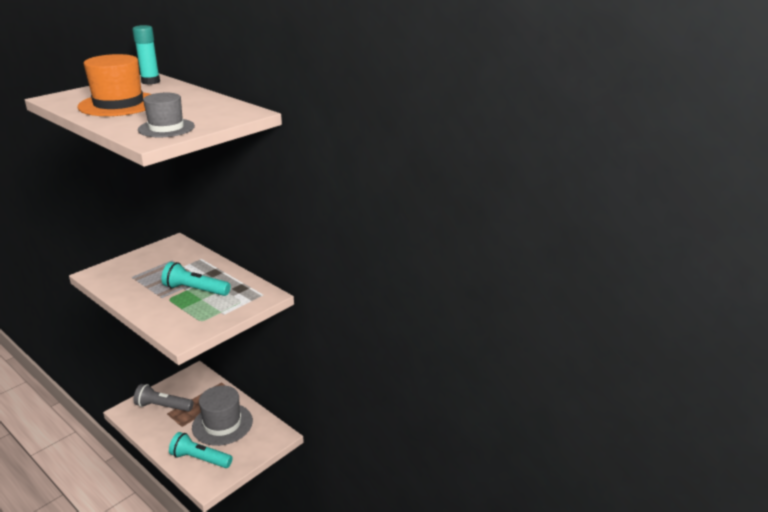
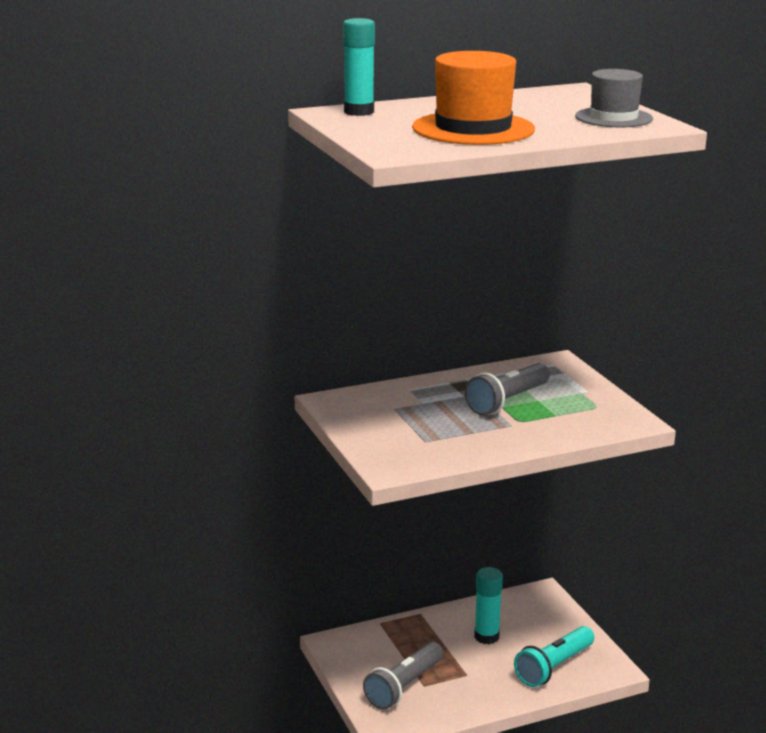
camera: 65 degrees left, 5 degrees down
turquoise flashlight [161,262,231,296] -> grey flashlight [465,363,550,416]
grey hat [192,386,253,446] -> turquoise glue stick [474,567,503,644]

